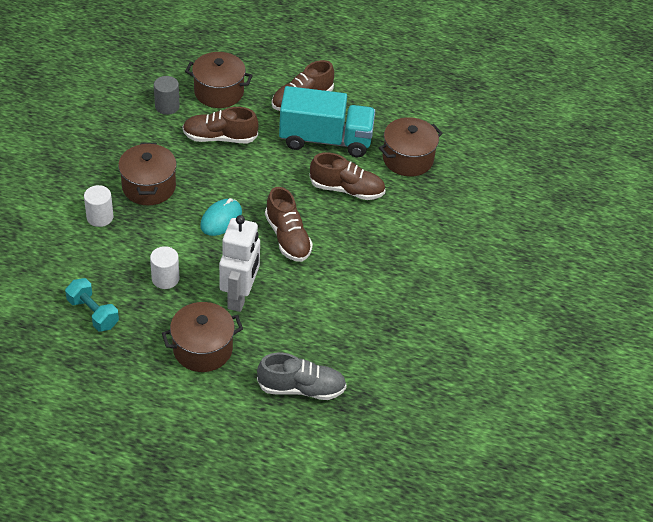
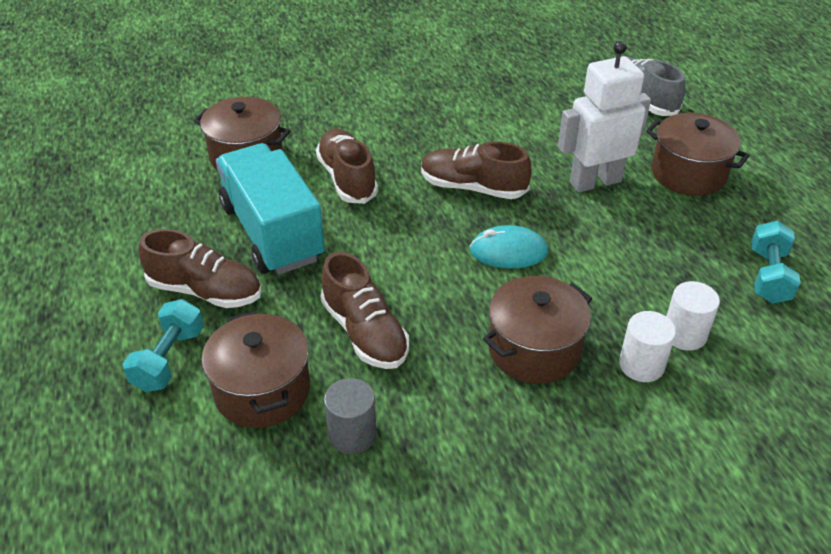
camera: 120 degrees left, 5 degrees down
white cylinder [150,246,179,289] -> white cylinder moved to [666,281,720,351]
brown shoe [265,187,313,262] -> brown shoe turned 105 degrees counterclockwise [421,142,532,199]
none -> turquoise dumbbell [123,299,204,392]

